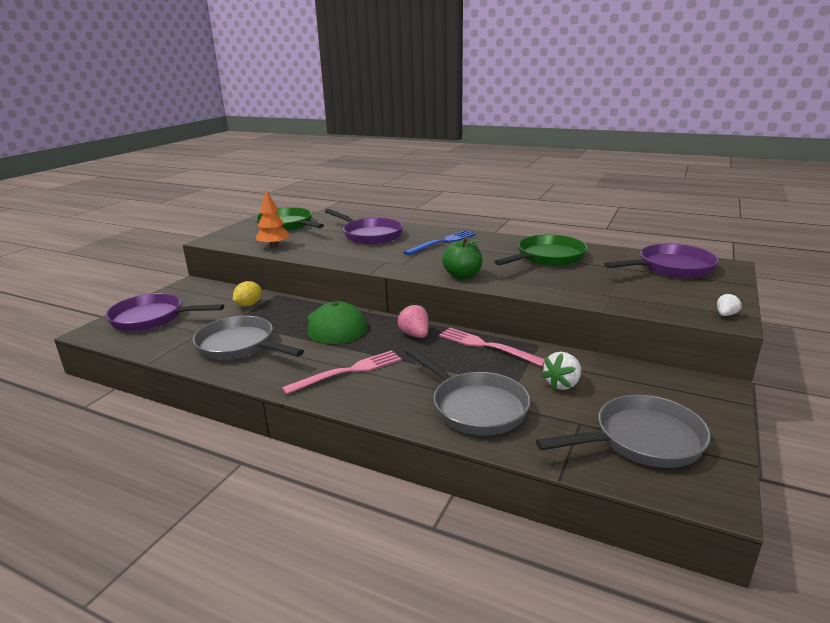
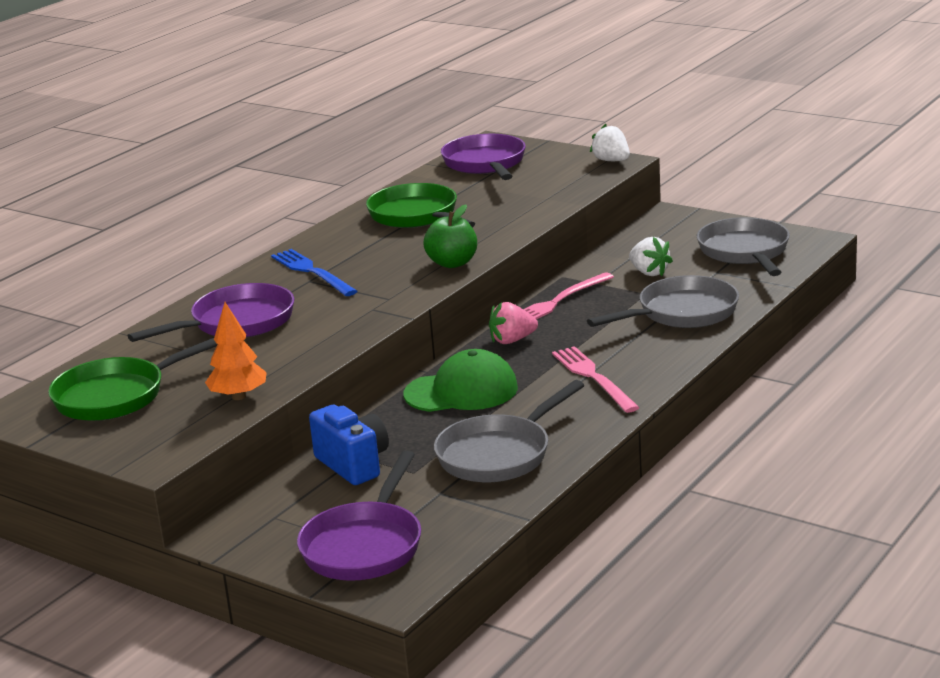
camera: 80 degrees left, 0 degrees up
yellow lemon [233,281,262,307] -> blue camera [309,405,389,485]
white strawberry [717,293,742,316] -> white strawberry [590,124,630,161], size x1.63

